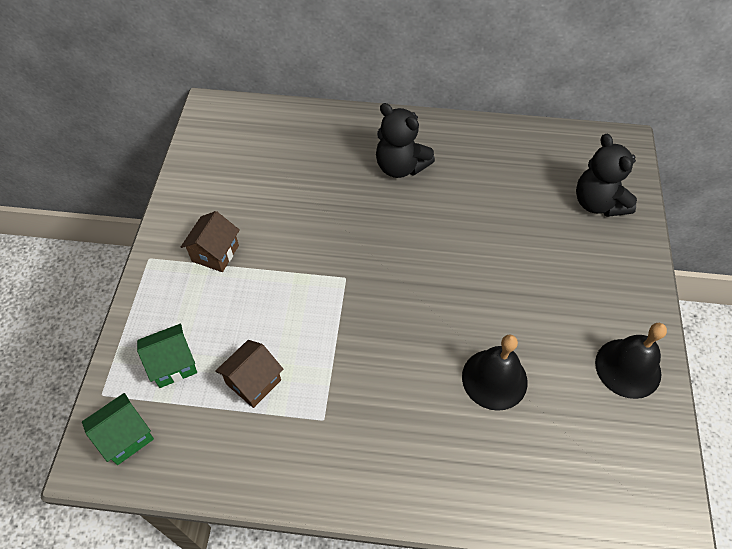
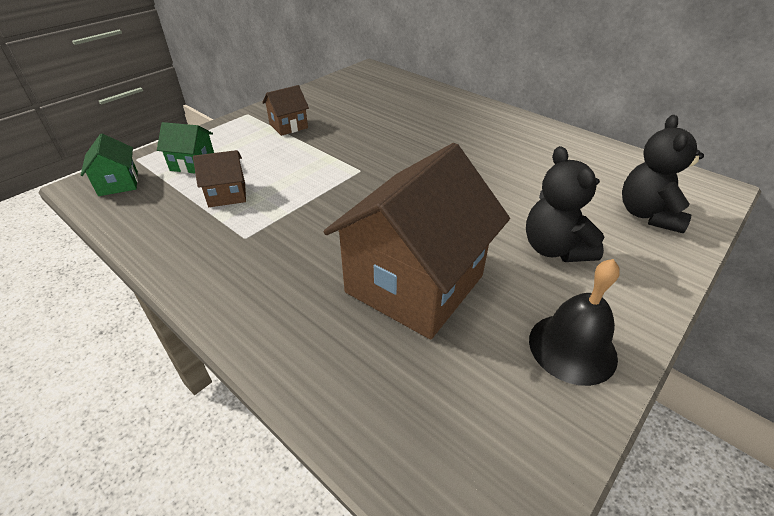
camera: 35 degrees right, 15 degrees down
green house [82,393,154,465] -> green house turned 75 degrees clockwise [81,134,138,196]
black teddy bear [376,103,435,178] -> black teddy bear moved to [526,146,604,262]
black bell [462,334,528,411] -> brown house [323,143,510,340]

